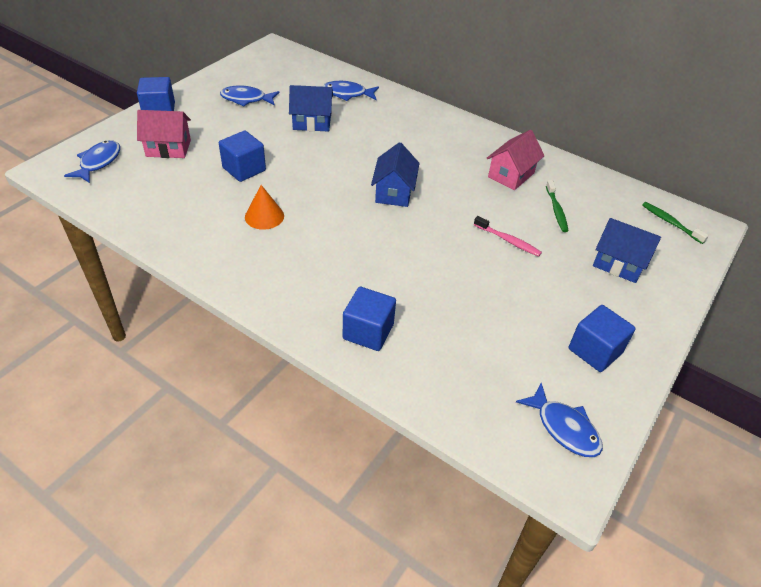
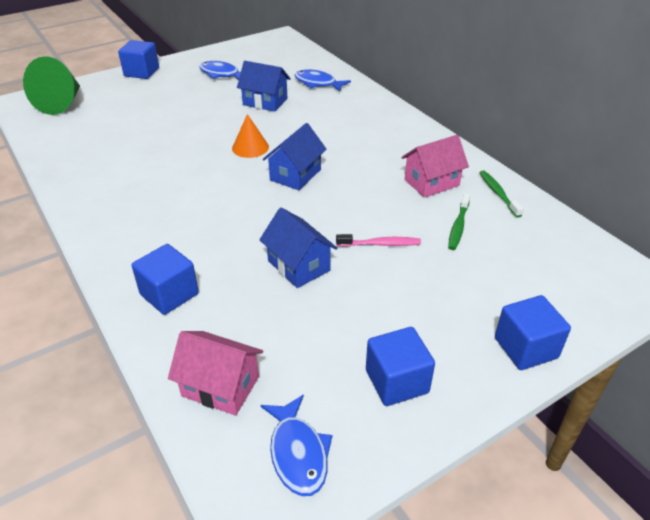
camera: 25 degrees right, 5 degrees down
blue fish [64,140,120,183] -> green cone [23,56,80,115]
pink house [137,110,191,158] -> pink house moved to [168,331,263,416]
blue cube [219,131,266,182] -> blue cube moved to [495,295,571,370]
orange cone [245,185,284,230] -> orange cone moved to [232,114,269,158]
pink toothbrush [474,216,542,257] -> pink toothbrush turned 60 degrees counterclockwise [336,234,421,247]
blue house [593,218,661,283] -> blue house moved to [259,208,337,288]
green toothbrush [642,202,709,244] -> green toothbrush moved to [479,170,524,218]

